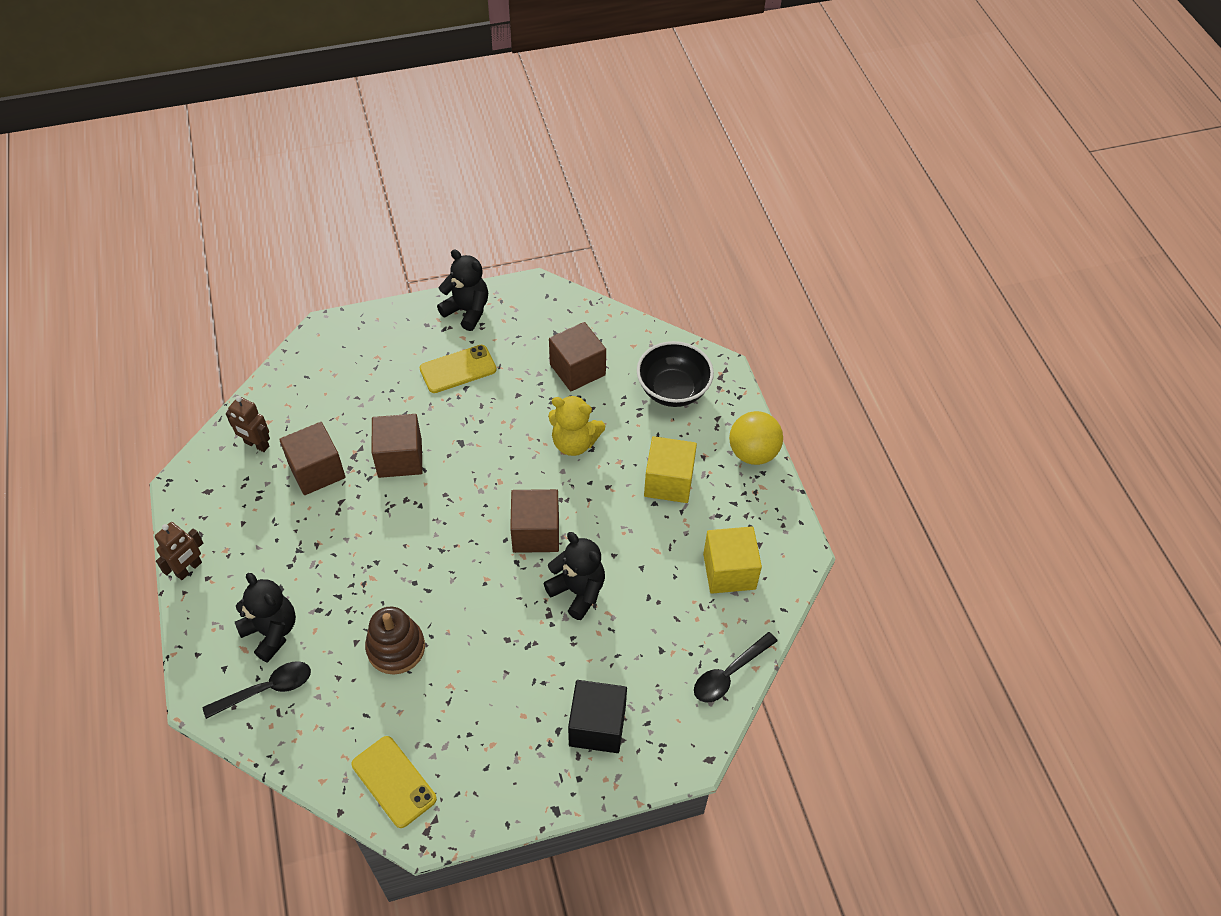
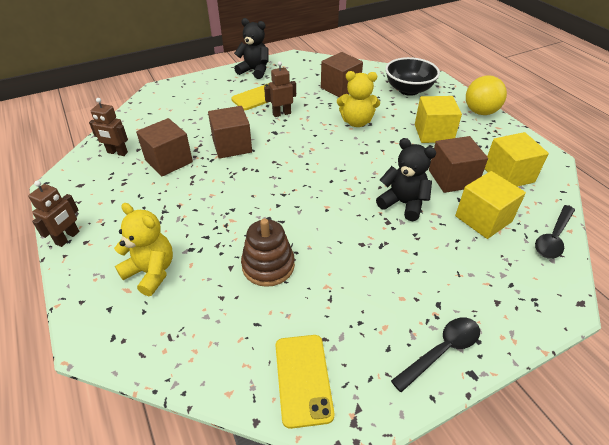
camera: 10 degrees left, 10 degrees down
black spoon [202,661,311,719] -> black spoon moved to [391,318,480,392]
black teddy bear [235,573,296,663] -> yellow teddy bear [114,203,173,296]
yellow phone [352,736,437,828] -> yellow phone turned 45 degrees clockwise [276,335,334,429]
brown cube [510,489,559,553] -> brown cube moved to [429,136,488,193]
black cube [568,680,627,753] -> none
none -> brown robot [264,61,296,117]
none -> yellow cube [455,171,526,239]

